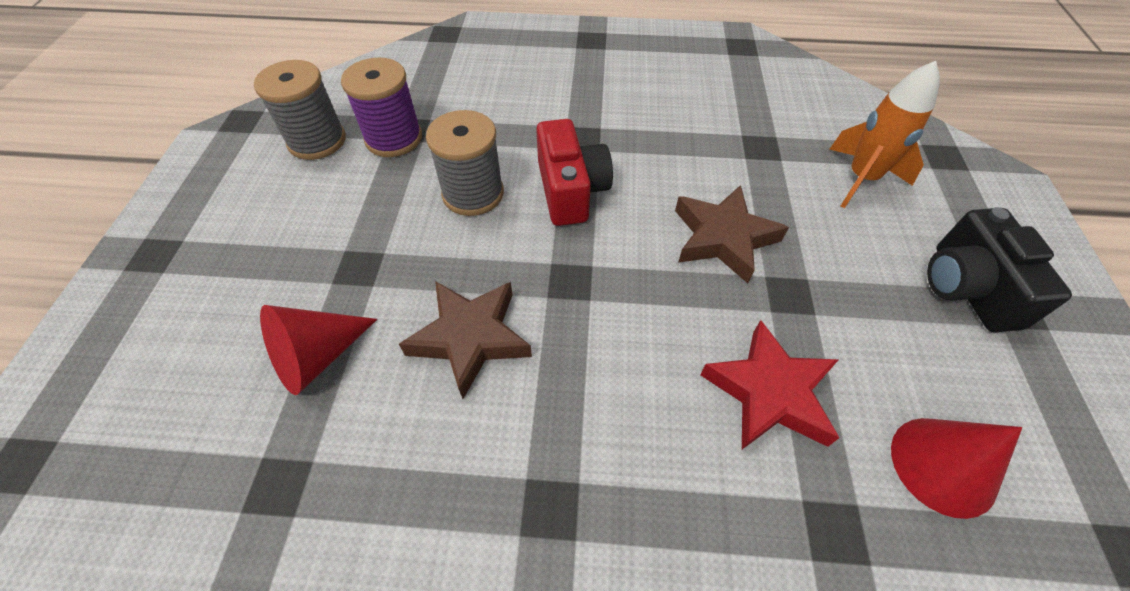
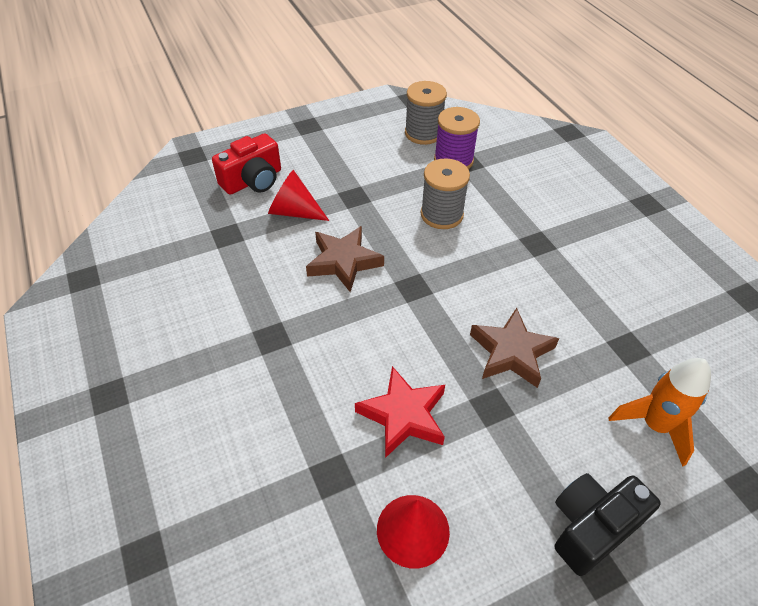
camera: 60 degrees right, 5 degrees down
red camera [536,119,613,226] -> red camera moved to [212,133,281,195]

